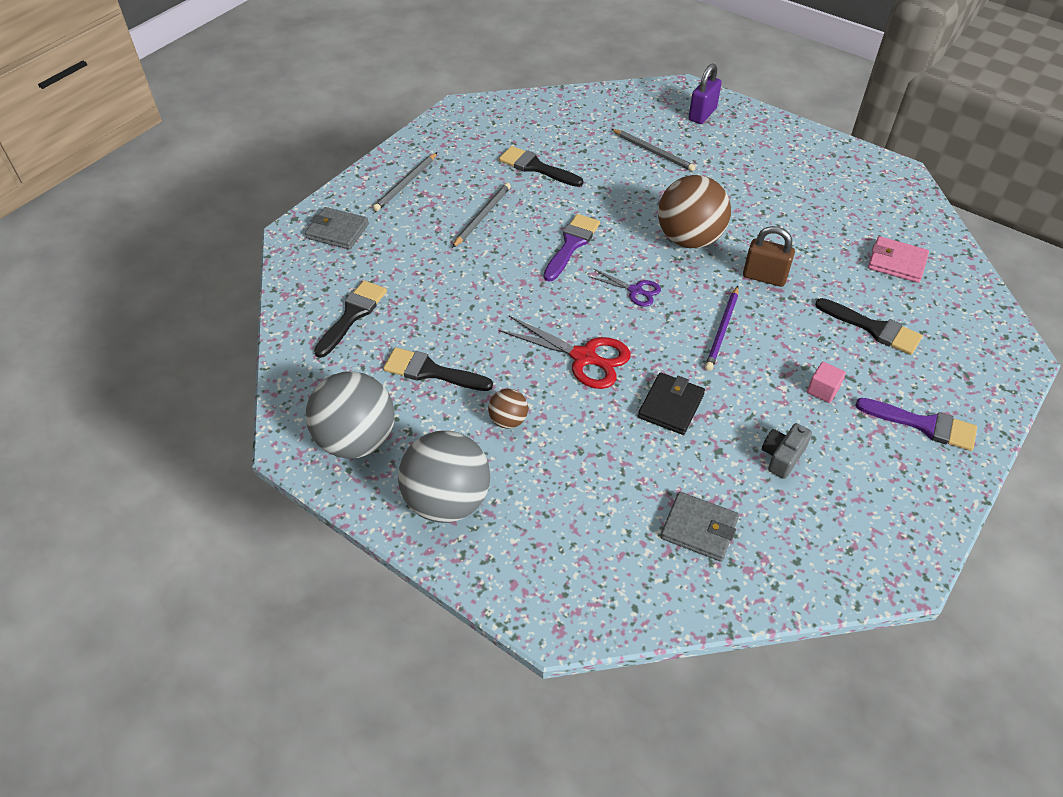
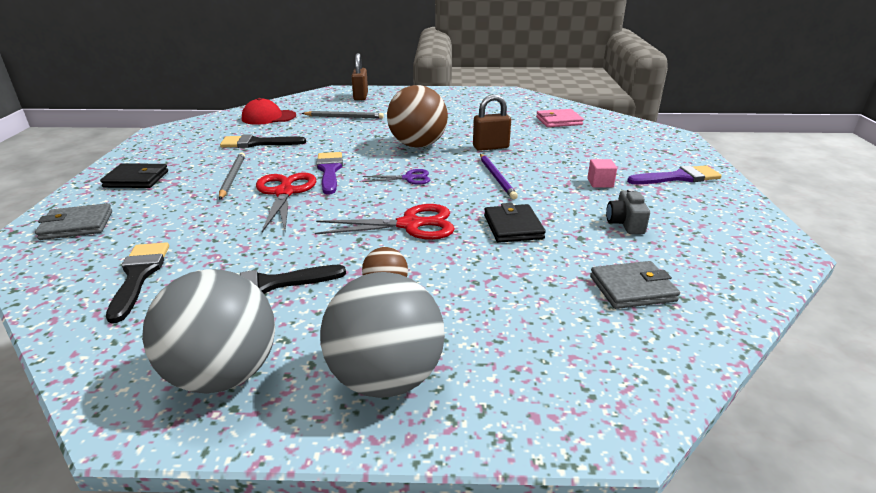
camera: 35 degrees left, 20 degrees down
grey pencil [373,152,438,211] -> black wallet [100,163,168,188]
purple padlock [689,63,722,124] -> brown padlock [351,53,368,100]
black brush [815,298,923,355] -> none
none -> red cap [242,98,296,125]
none -> red scissors [256,172,316,232]

